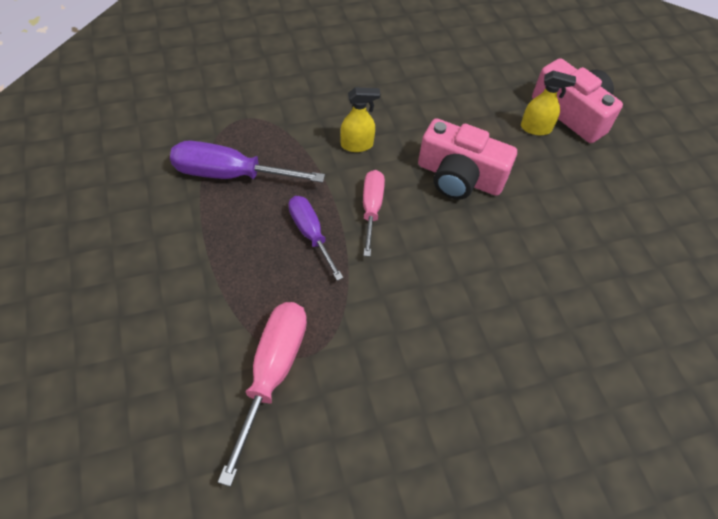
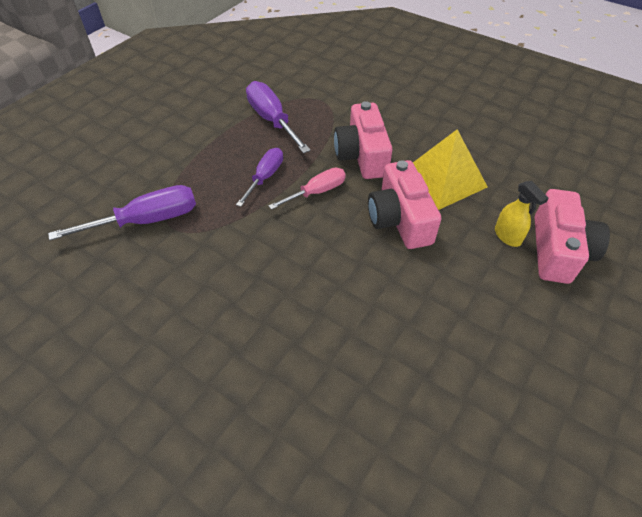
camera: 55 degrees right, 5 degrees down
pink screwdriver [218,302,307,487] -> purple screwdriver [48,185,196,240]
yellow spray bottle [340,87,380,152] -> pink camera [334,101,392,179]
none -> yellow pyramid [413,129,488,210]

